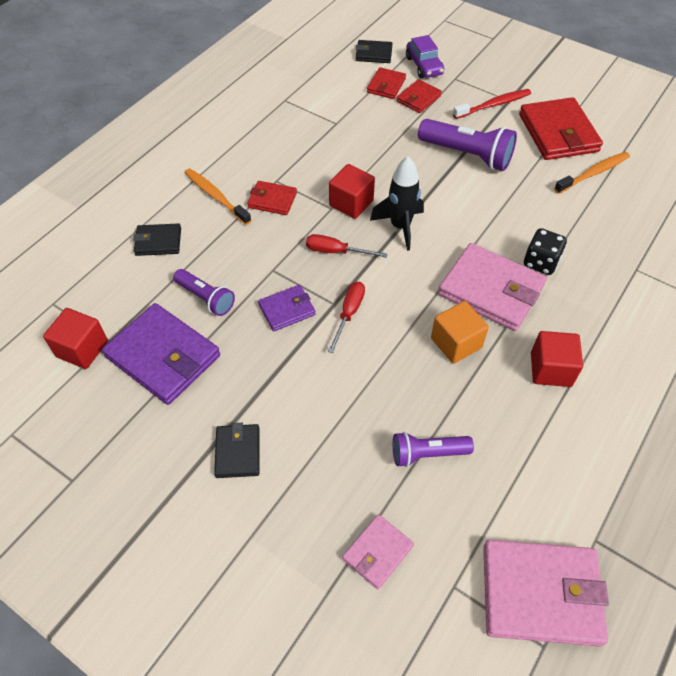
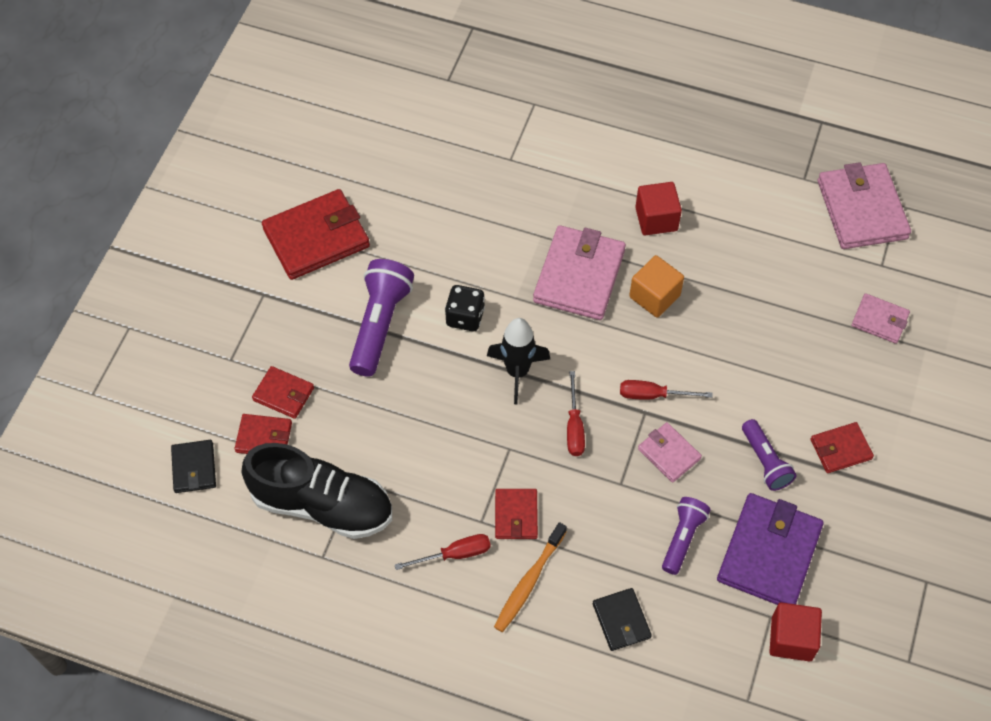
camera: 105 degrees left, 5 degrees up
black wallet [214,423,260,478] -> red wallet [811,422,874,473]
purple wallet [258,285,316,331] -> pink wallet [638,422,702,483]
red cube [329,164,375,219] -> none
purple flashlight [393,432,474,467] -> purple flashlight moved to [742,419,797,491]
purple car [406,35,444,78] -> none
red toothbrush [453,89,531,119] -> none
black dice [524,228,567,275] -> black dice moved to [445,285,485,331]
orange toothbrush [554,152,630,193] -> none
none -> black shoe [241,443,392,539]
none -> red screwdriver [395,534,491,570]

